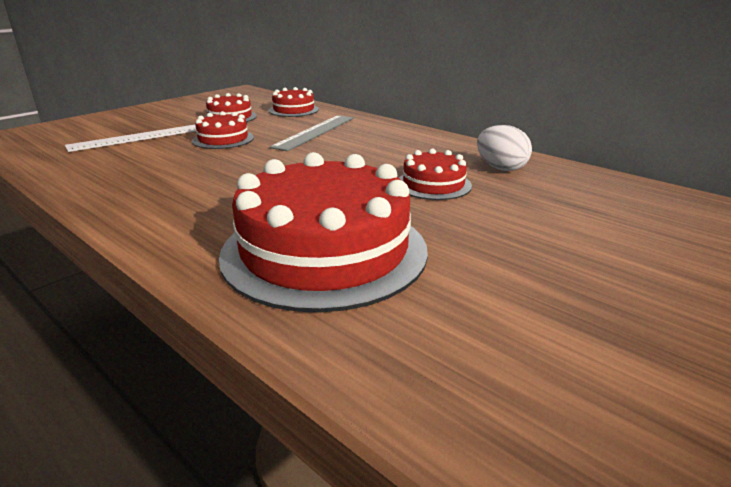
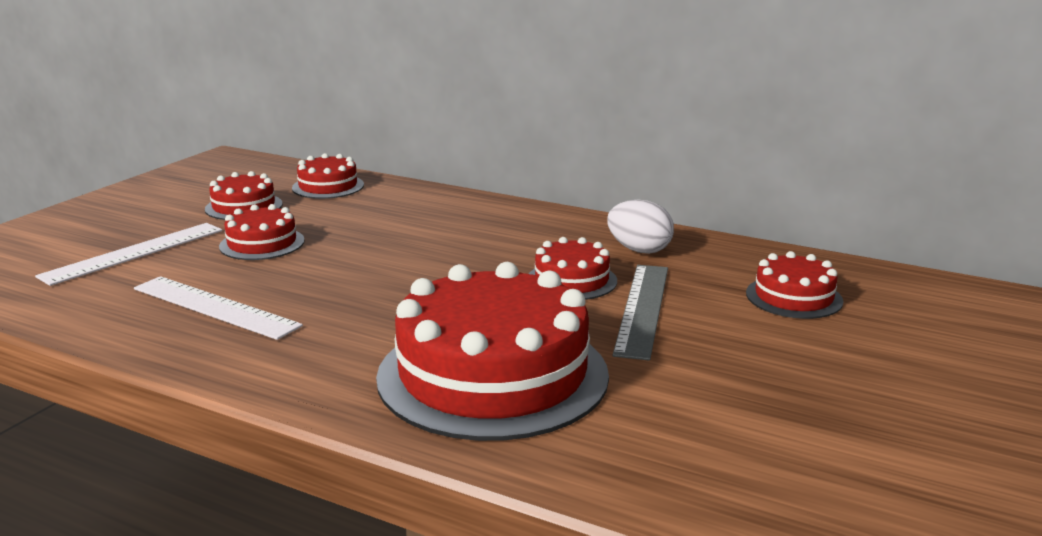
camera: 15 degrees left, 5 degrees down
grey ruler [270,115,354,151] -> grey ruler moved to [613,265,668,360]
none -> white ruler [134,276,303,340]
none -> red cake [746,251,844,319]

